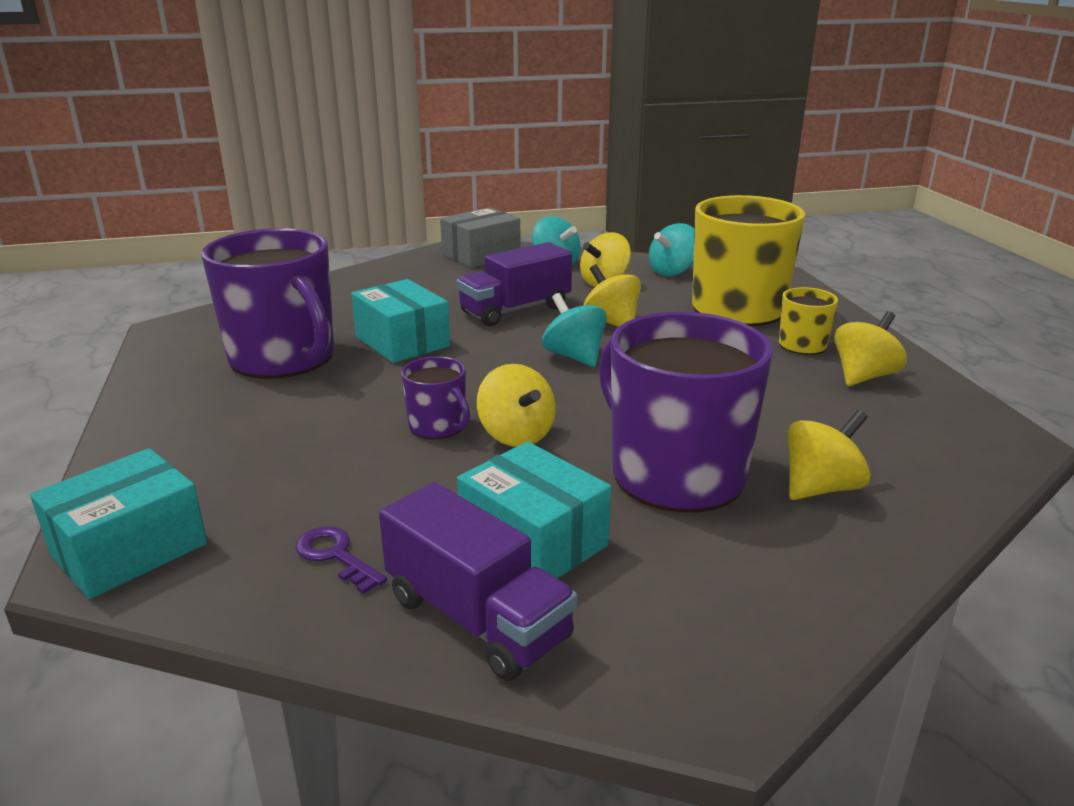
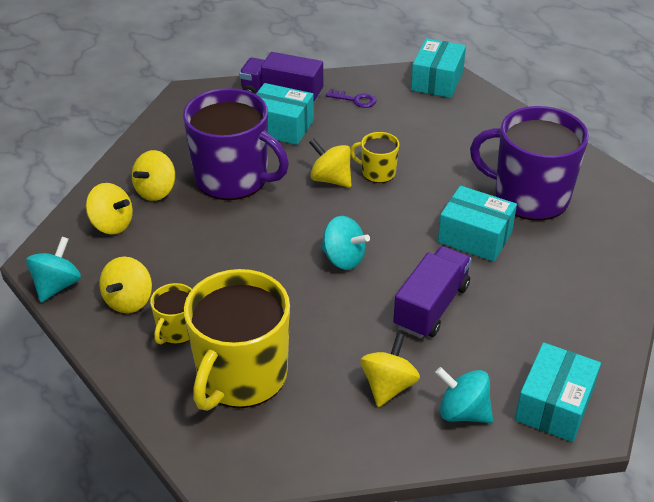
camera: 155 degrees right, 15 degrees up
purple mug [401,356,470,439] -> yellow mug [351,132,399,183]
grey box [440,207,521,268] -> turquoise box [515,342,601,442]
yellow spinning top [583,264,641,327] -> yellow spinning top moved to [86,183,133,235]
turquoise spinning top [649,223,695,276] -> turquoise spinning top moved to [26,237,81,302]

